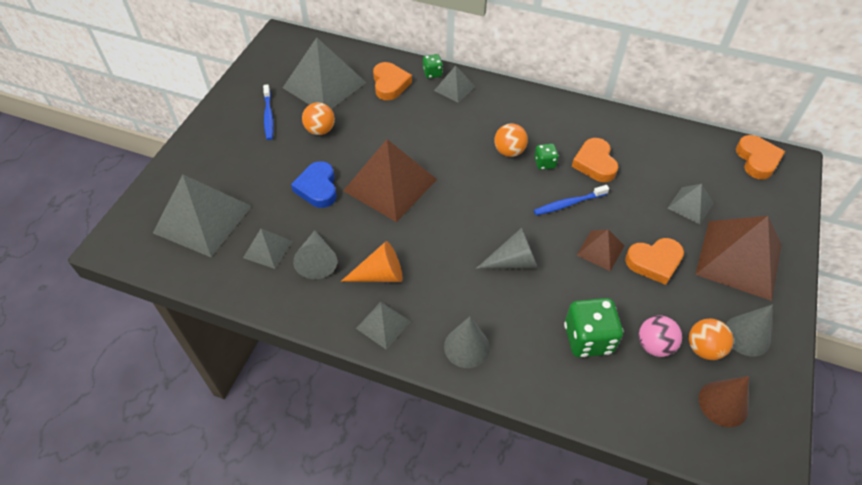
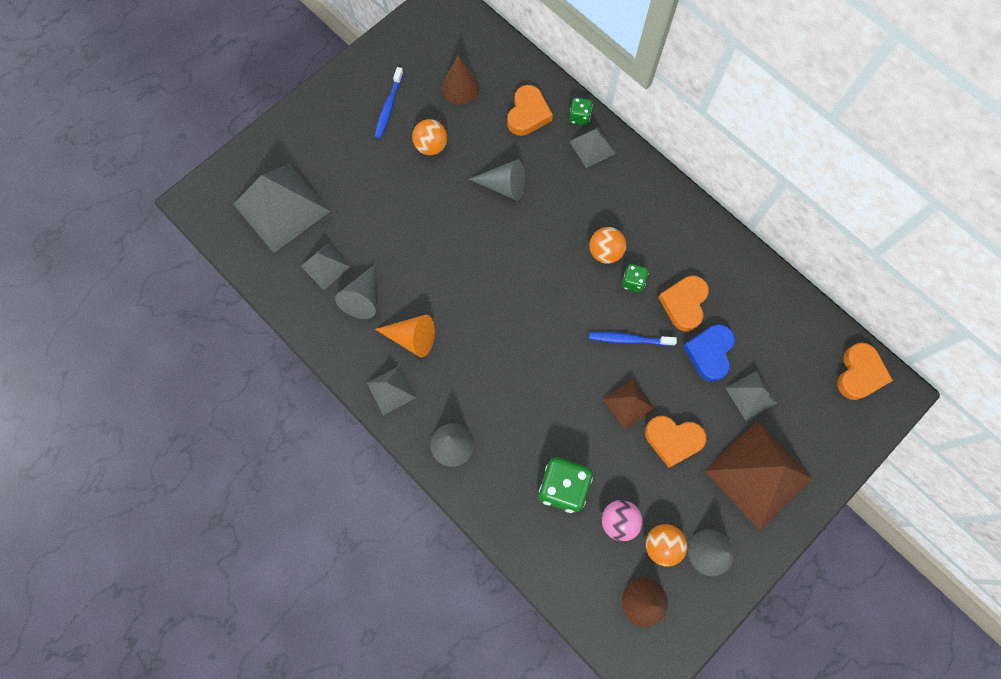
camera: 25 degrees right, 20 degrees up
grey pyramid [283,37,367,109] -> brown cone [442,56,480,105]
blue heart [291,161,337,208] -> blue heart moved to [683,324,735,382]
brown pyramid [343,139,437,222] -> none
grey cone [476,228,538,269] -> grey cone moved to [469,159,525,201]

